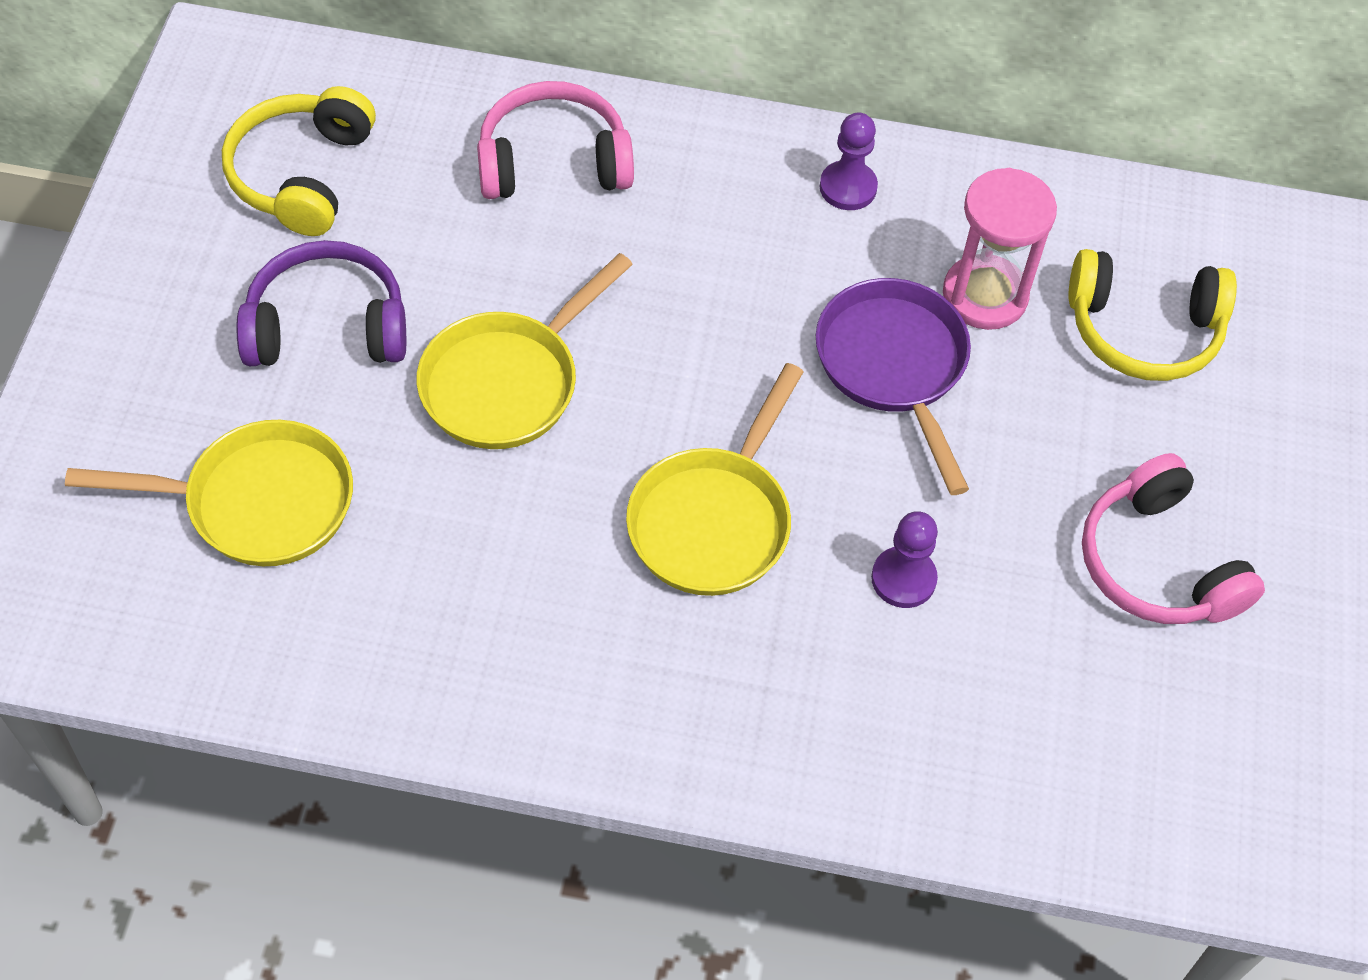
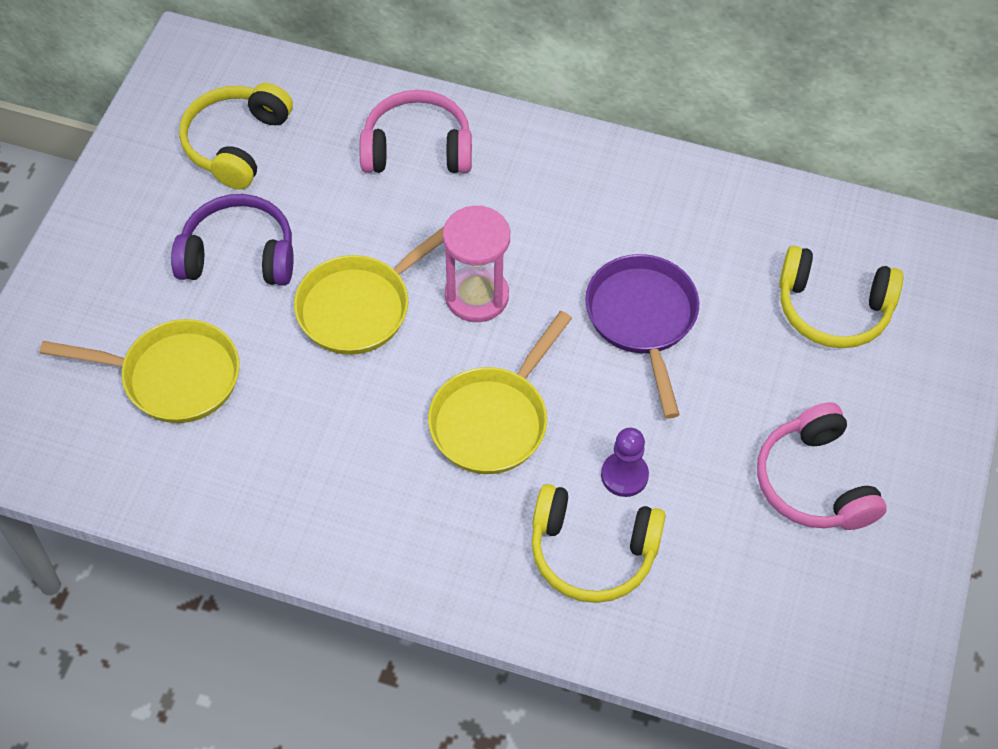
camera: 10 degrees right, 0 degrees up
purple pawn [820,113,878,210] -> none
pink hourglass [943,168,1057,330] -> pink hourglass moved to [443,205,510,322]
none -> yellow headphones [532,484,666,603]

